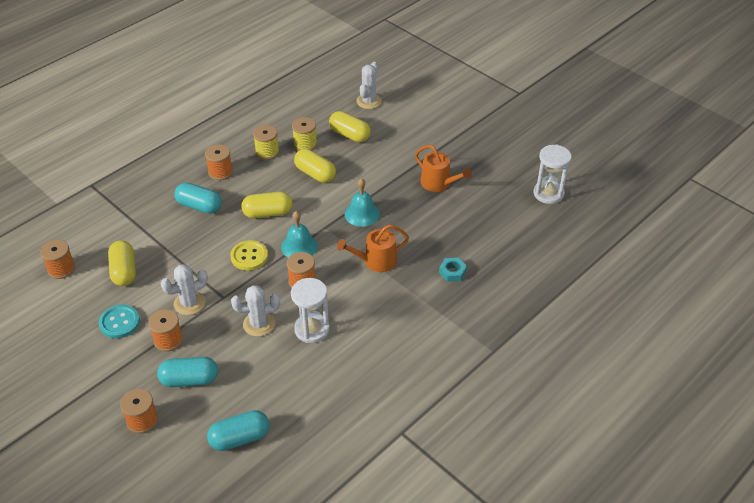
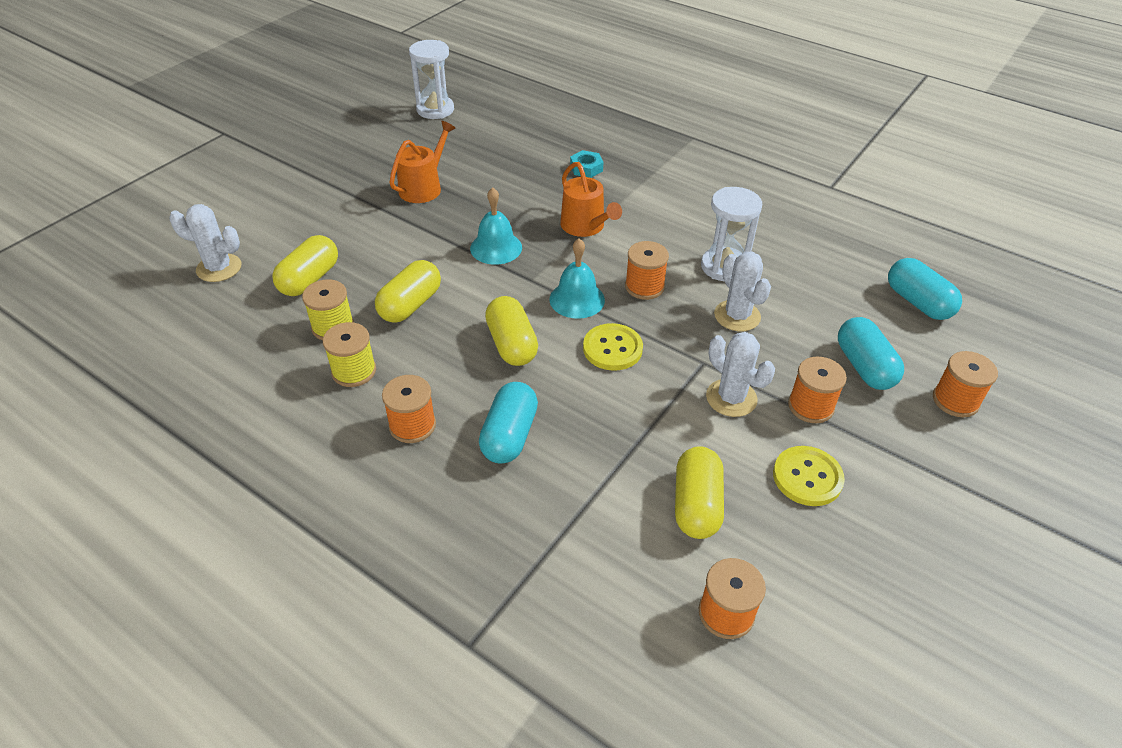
camera: 100 degrees left, 0 degrees up
turquoise button [99,304,140,339] -> yellow button [773,446,845,506]
yellow capsule [108,240,136,286] -> yellow capsule turned 60 degrees counterclockwise [675,446,724,539]

